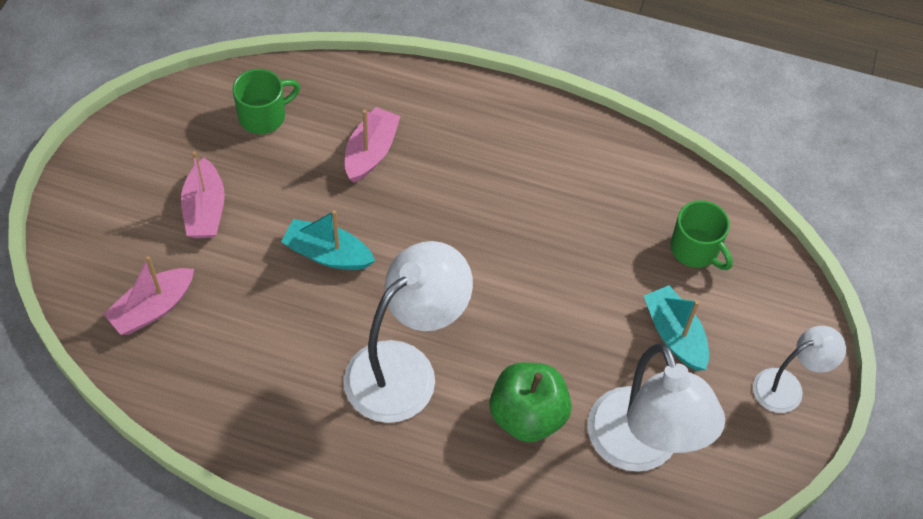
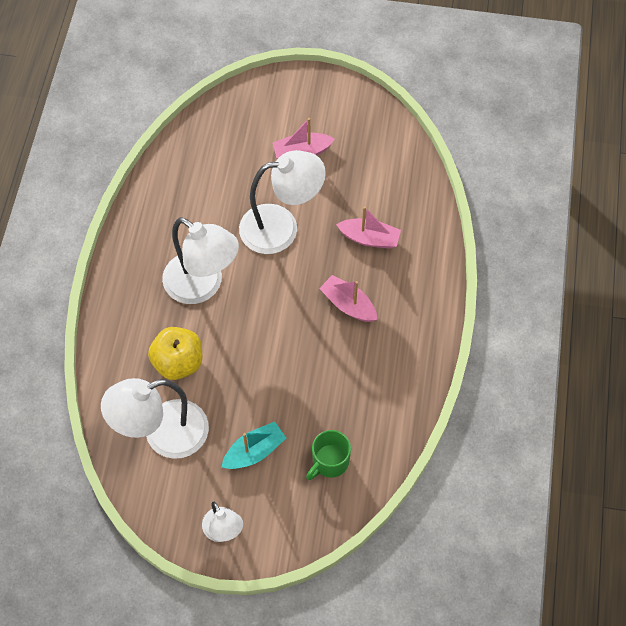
camera: 85 degrees right, 5 degrees up
pink boat [104,256,194,335] -> pink boat moved to [319,275,377,322]
green mug [233,69,300,134] -> none
turquoise boat [281,210,375,270] -> white lamp [239,150,326,254]
green apple [489,362,572,442] -> yellow apple [148,327,202,380]

